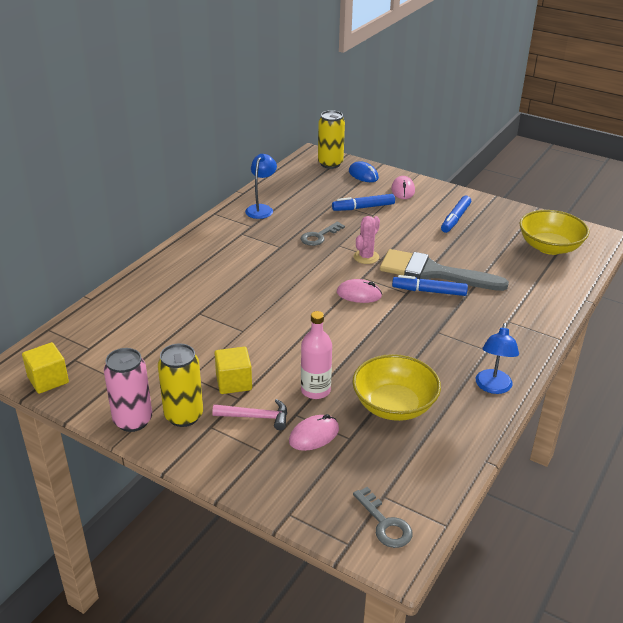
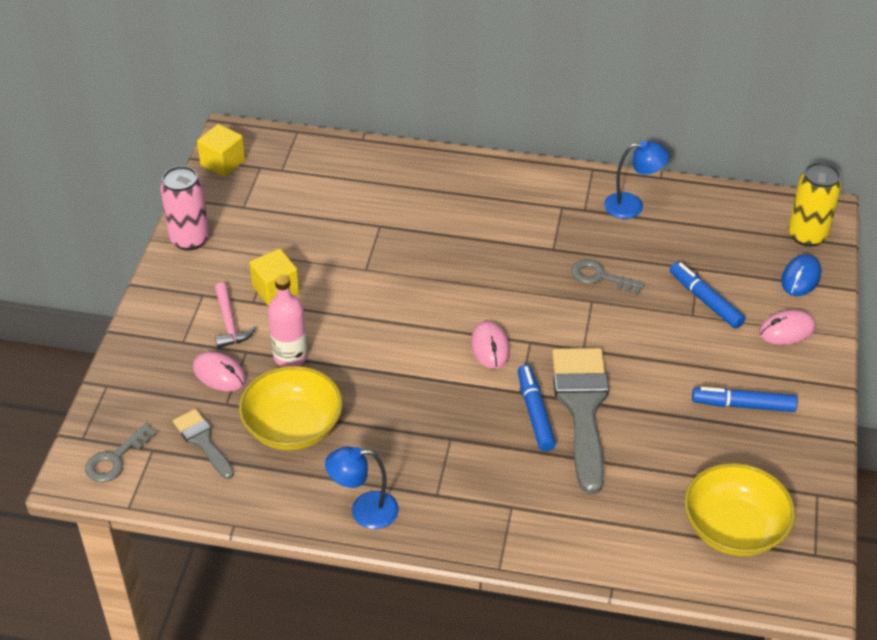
camera: 70 degrees right, 10 degrees up
yellow can [158,343,203,427] -> none
pink cactus [353,216,380,264] -> none
none -> grey brush [173,409,234,479]

